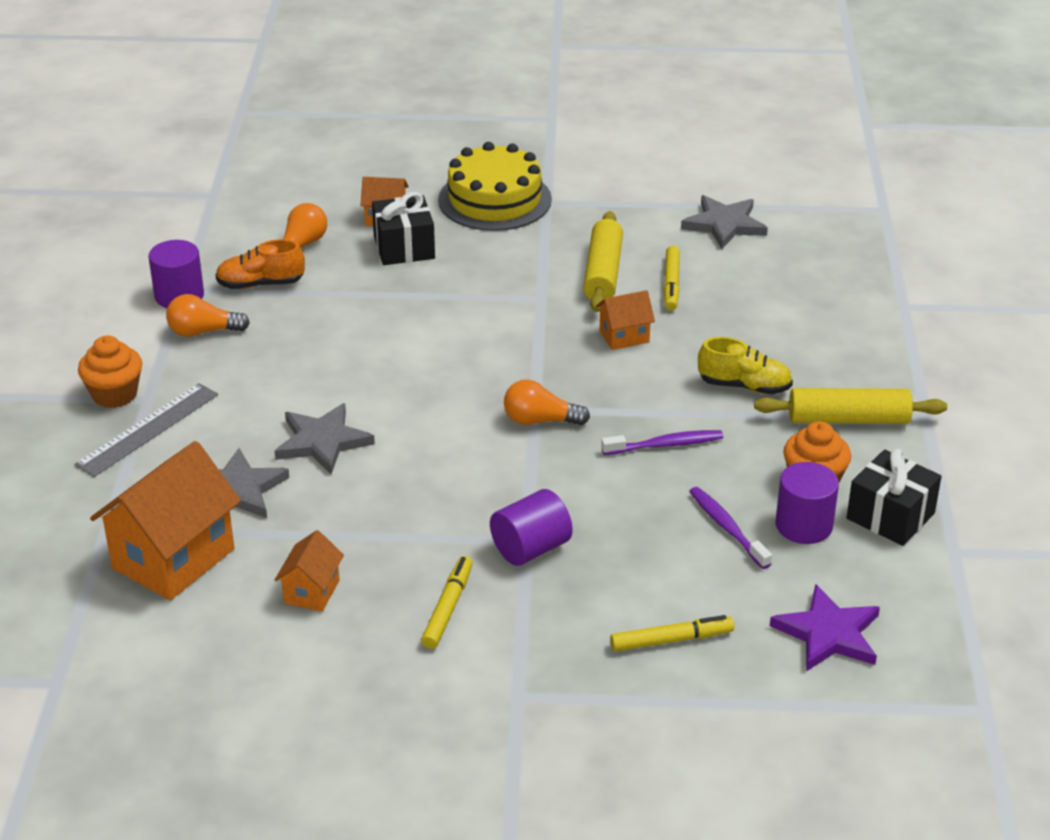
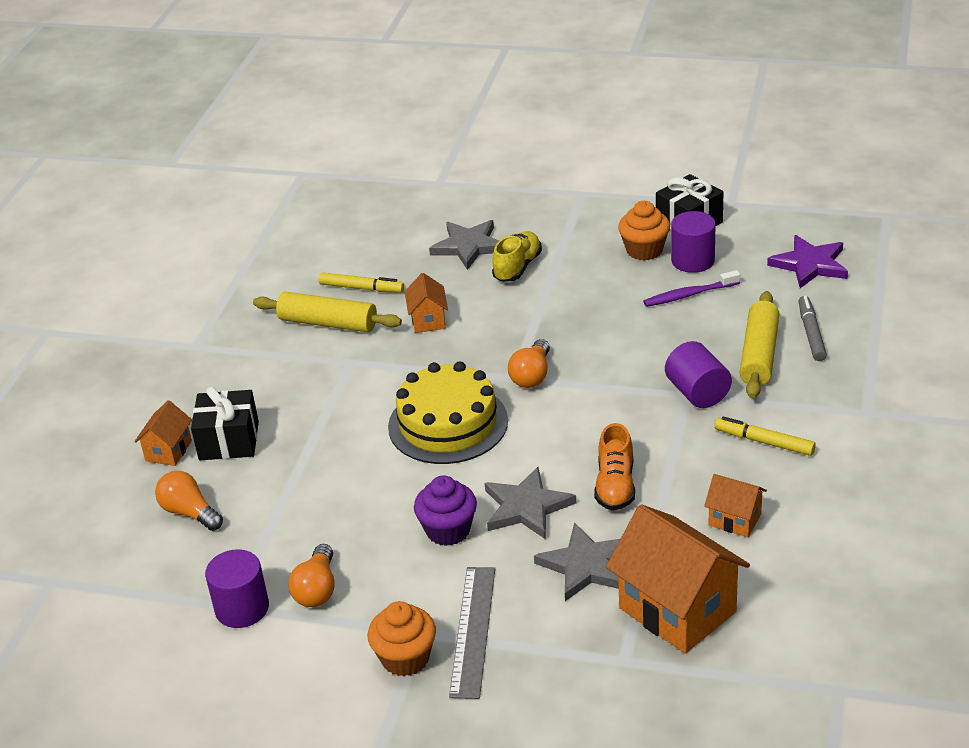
camera: 75 degrees left, 0 degrees up
grey ruler [74,383,218,477] -> grey ruler turned 45 degrees clockwise [449,567,495,699]
orange shoe [215,239,305,289] -> orange shoe moved to [594,423,635,511]
yellow cake [438,142,552,231] -> yellow cake moved to [388,361,508,464]
purple toothbrush [601,430,723,455] -> none
yellow marker [610,615,734,652] -> grey marker [799,296,827,361]
grey star [681,195,768,249] -> grey star moved to [429,220,499,270]
yellow rolling pin [754,388,947,424] -> yellow rolling pin moved to [739,291,780,398]
none -> purple cupcake [414,475,477,546]

